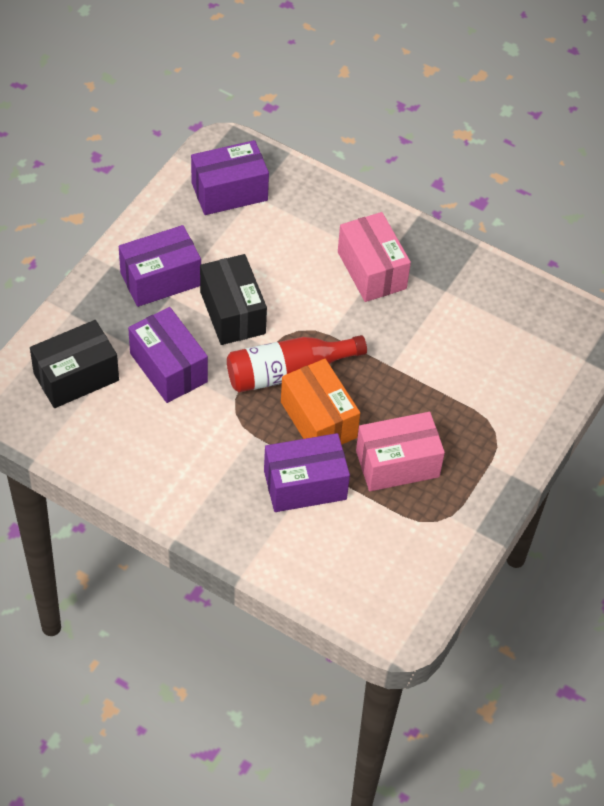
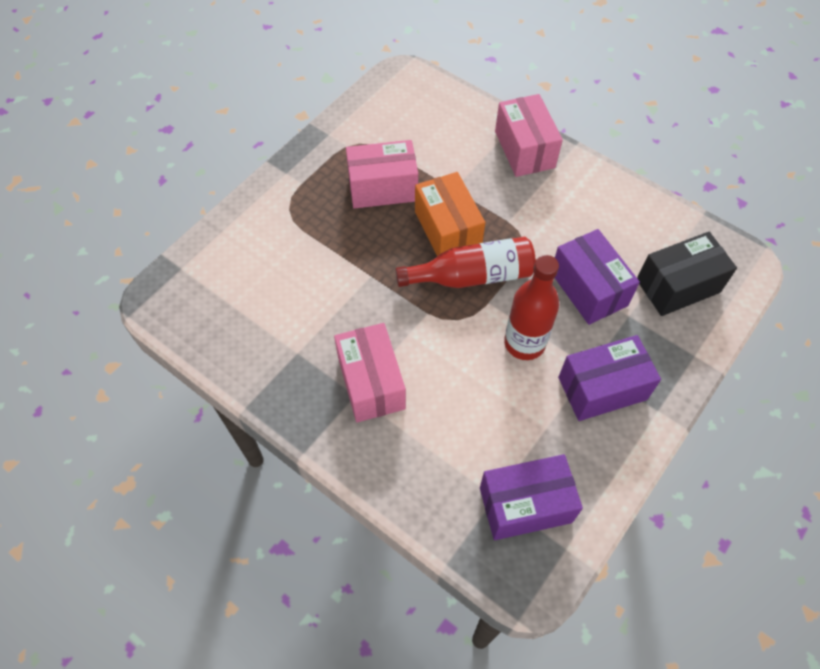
camera: 170 degrees left, 5 degrees up
black box [200,254,267,345] -> red bottle [504,255,559,360]
purple box [264,433,350,512] -> none
none -> pink box [495,94,563,177]

